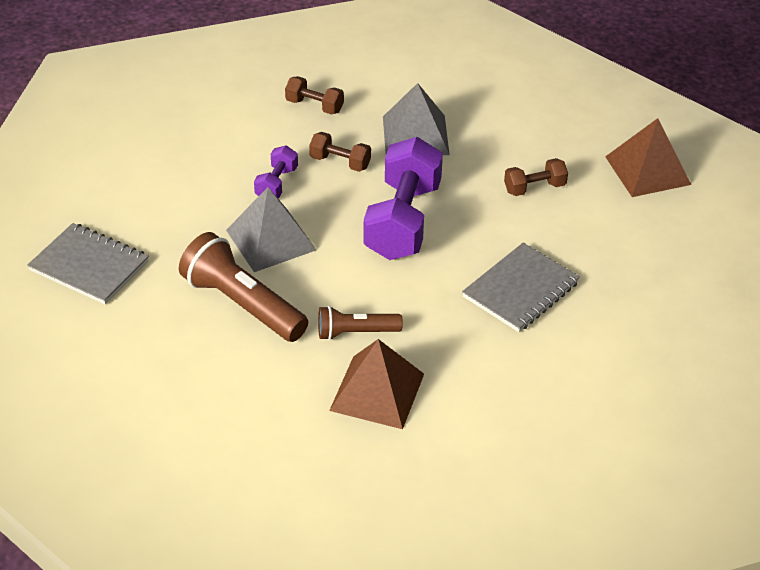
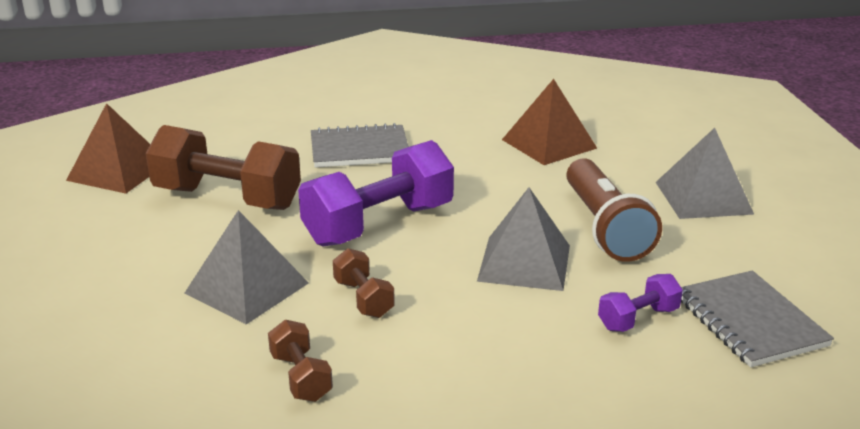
camera: 140 degrees left, 15 degrees down
purple dumbbell [254,145,298,198] -> purple dumbbell moved to [598,274,683,332]
brown flashlight [318,306,403,340] -> none
brown dumbbell [504,158,568,196] -> brown dumbbell [146,125,301,210], size x2.09
none -> grey pyramid [655,128,754,219]

